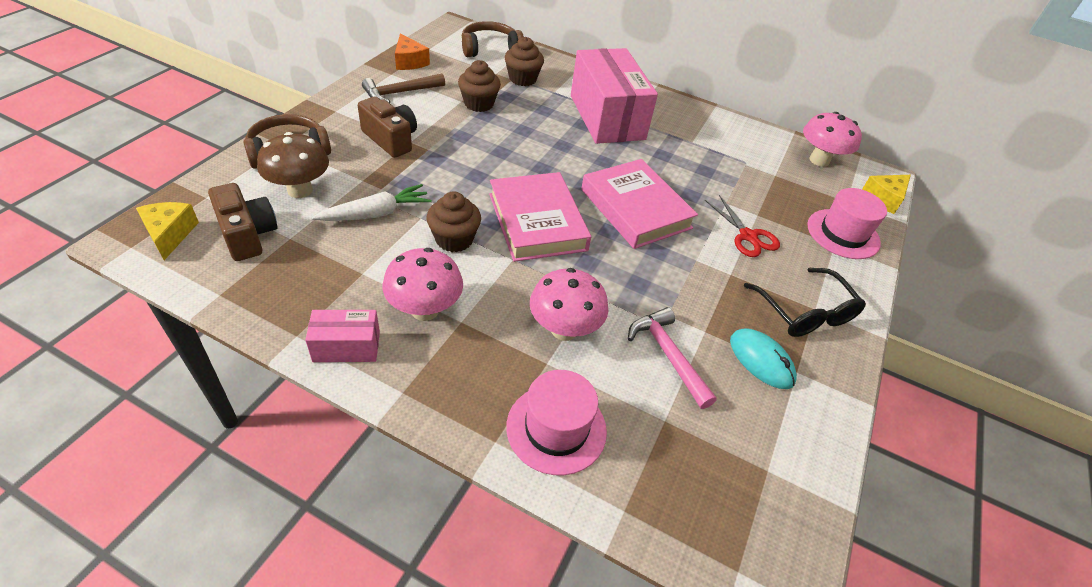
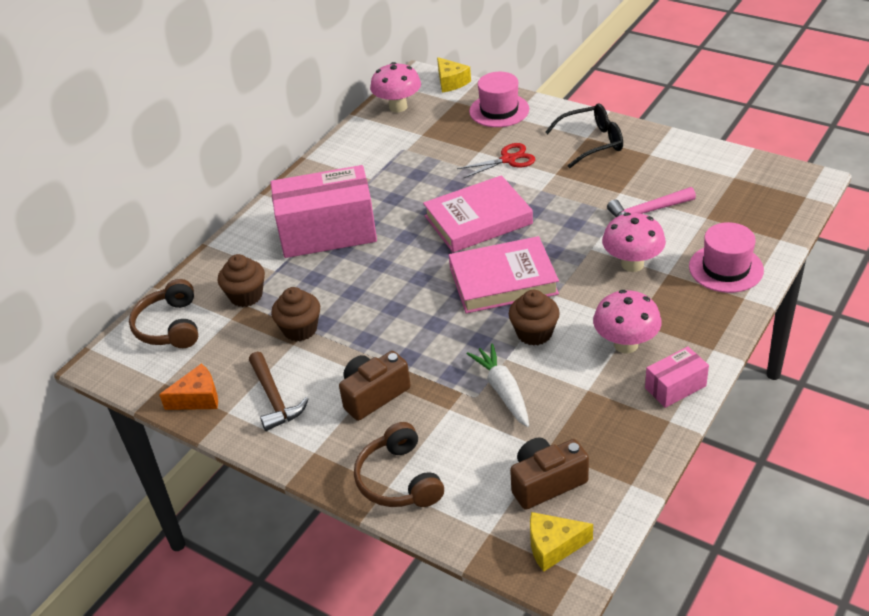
camera: 75 degrees left, 5 degrees down
brown mushroom [257,132,329,198] -> none
pink box [305,310,380,362] -> pink box turned 60 degrees clockwise [645,346,709,408]
turquoise mouse [730,328,797,389] -> none

